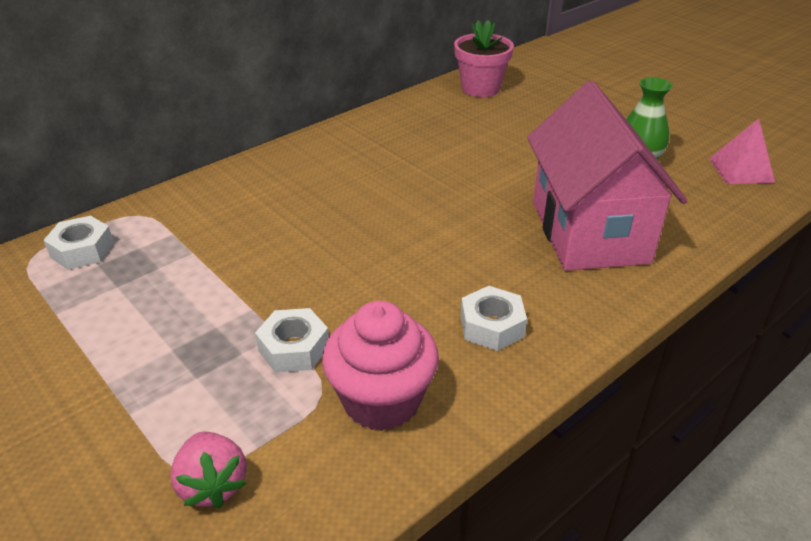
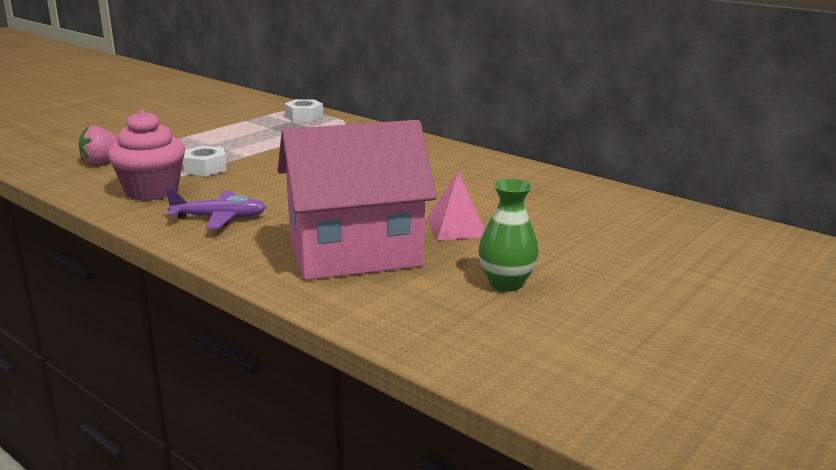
camera: 80 degrees right, 15 degrees down
pink flower pot [454,20,514,97] -> none
white nut [461,286,527,351] -> purple plane [166,188,266,229]
pink pyramid [709,119,775,184] -> pink pyramid moved to [426,171,485,240]

